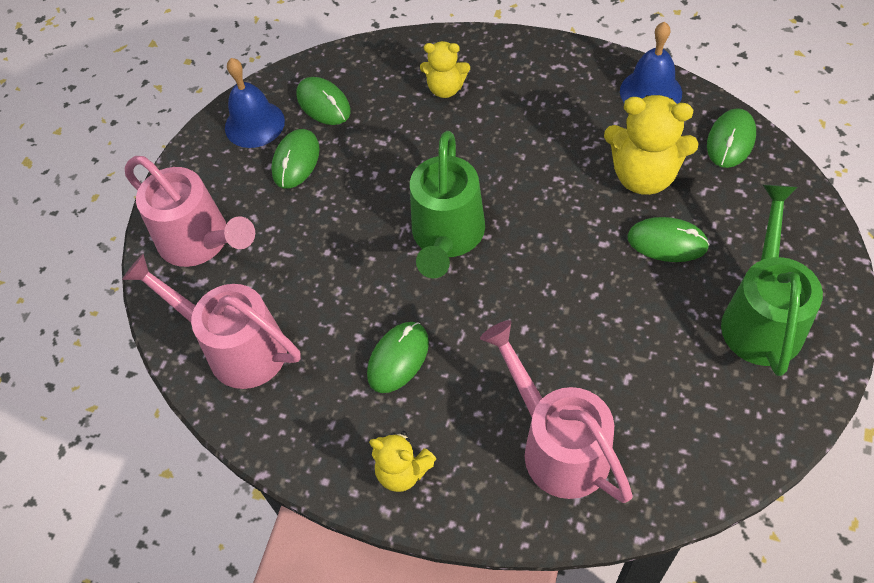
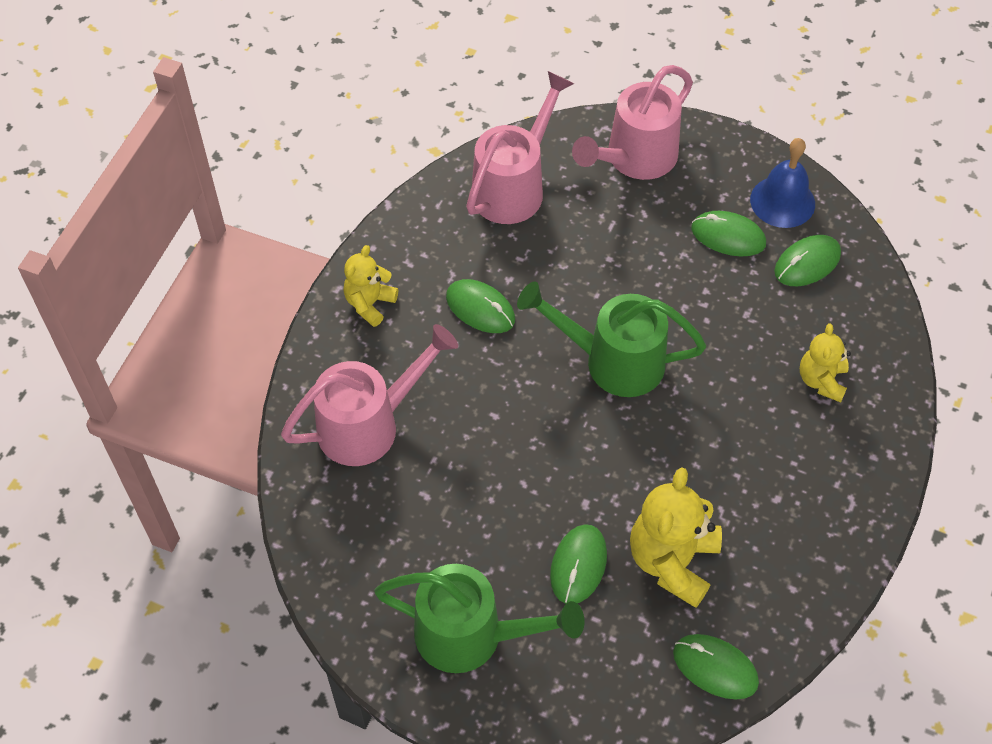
camera: 90 degrees right, 0 degrees up
blue bell [620,22,682,104] -> none

